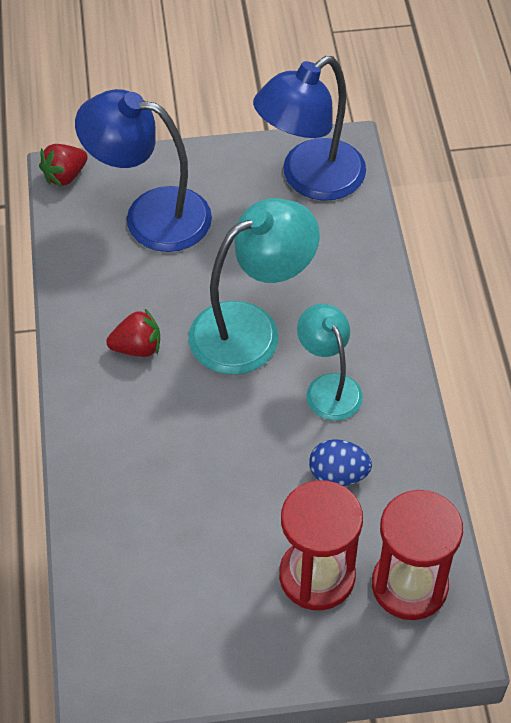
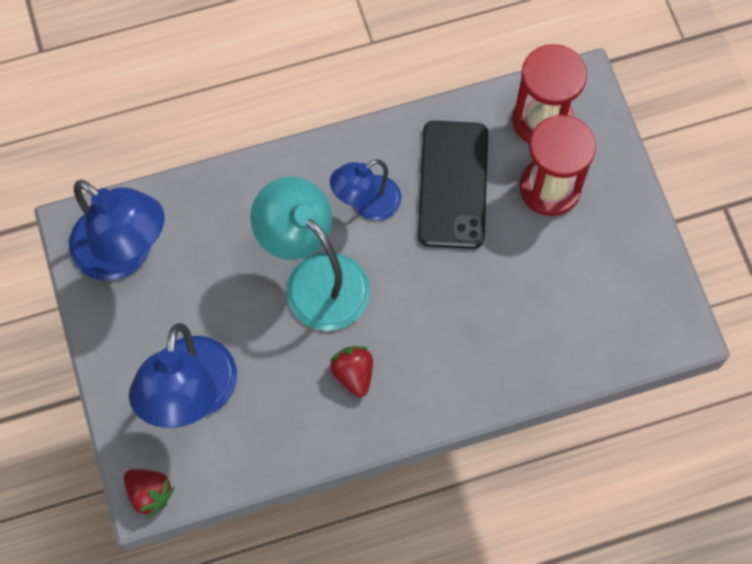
camera: 100 degrees left, 15 degrees up
turquoise lamp [297,304,363,421] -> blue lamp [330,159,401,221]
blue egg [309,439,372,486] -> black phone [418,121,488,249]

